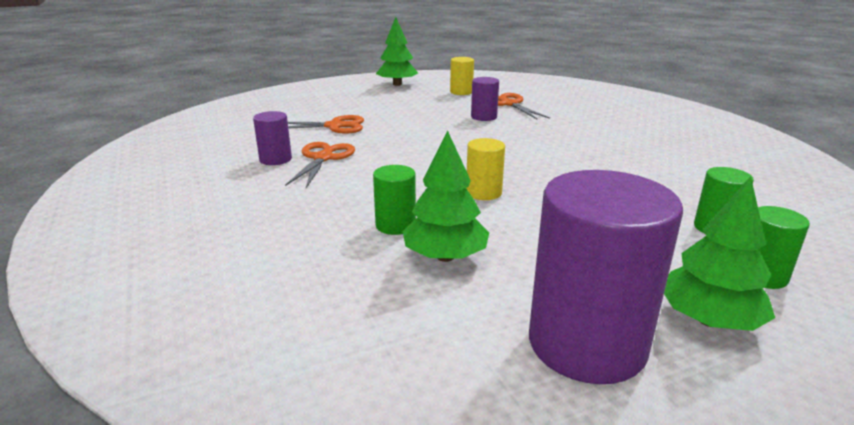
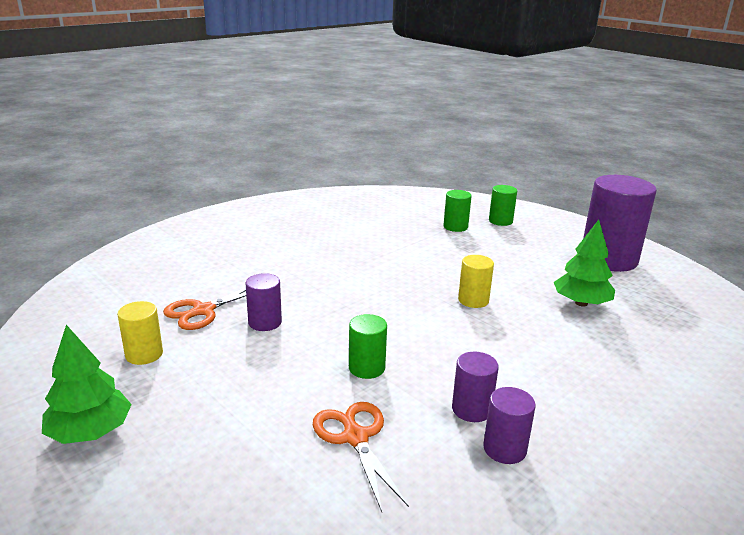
camera: 110 degrees left, 0 degrees up
orange scissors [285,142,355,188] -> purple cylinder [452,352,499,422]
green cylinder [373,165,416,235] -> green cylinder moved to [349,314,387,379]
green tree [664,176,775,331] -> none

